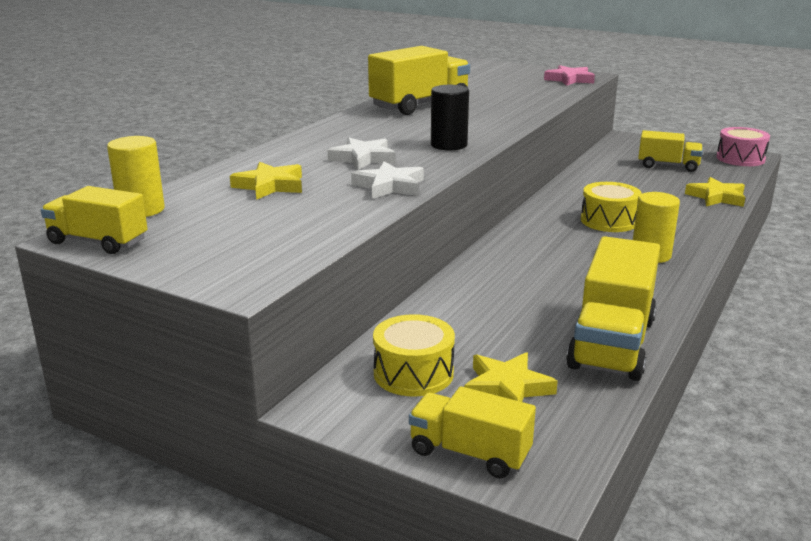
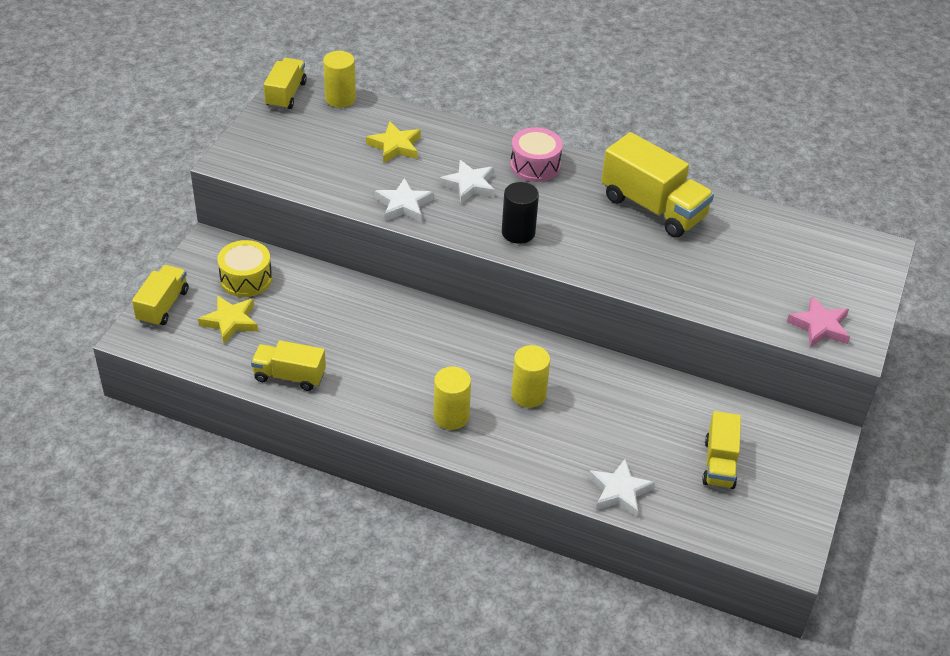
camera: 80 degrees right, 20 degrees up
yellow truck [566,236,660,381] -> yellow truck [251,340,326,391], size x0.61
yellow drum [581,182,642,232] -> yellow cylinder [511,345,550,408]
yellow star [685,177,745,207] -> white star [589,459,655,517]
pink drum [716,127,770,166] -> pink drum moved to [510,127,563,182]

